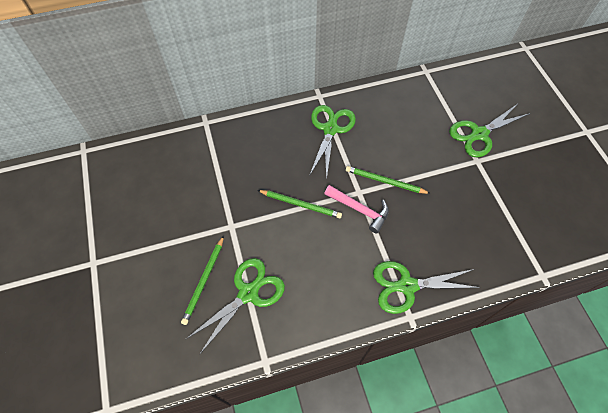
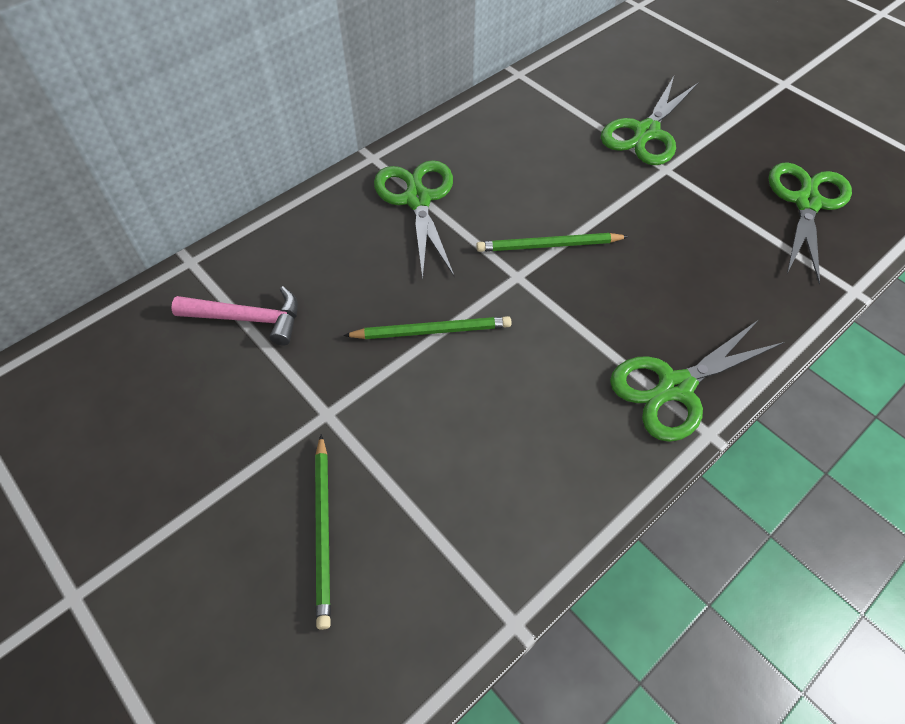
camera: 25 degrees left, 5 degrees down
green scissors [186,258,285,354] -> green scissors moved to [769,162,852,284]
pink hammer [324,185,389,234] -> pink hammer moved to [171,286,298,346]

